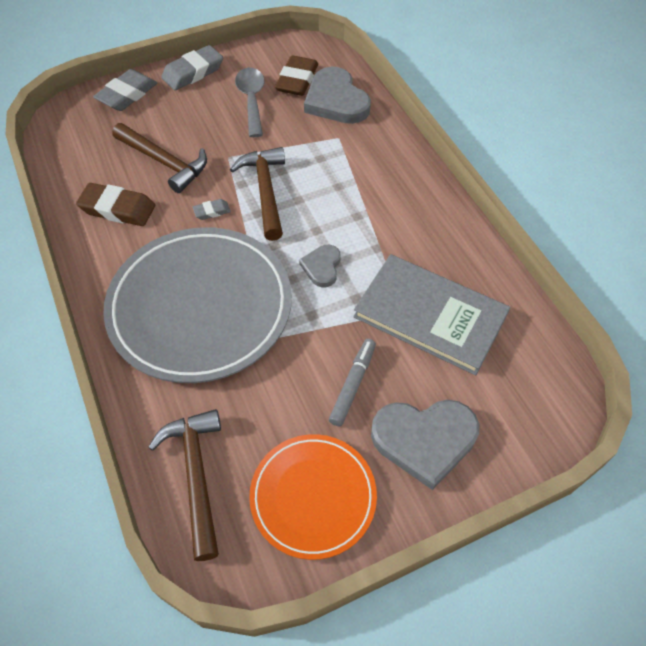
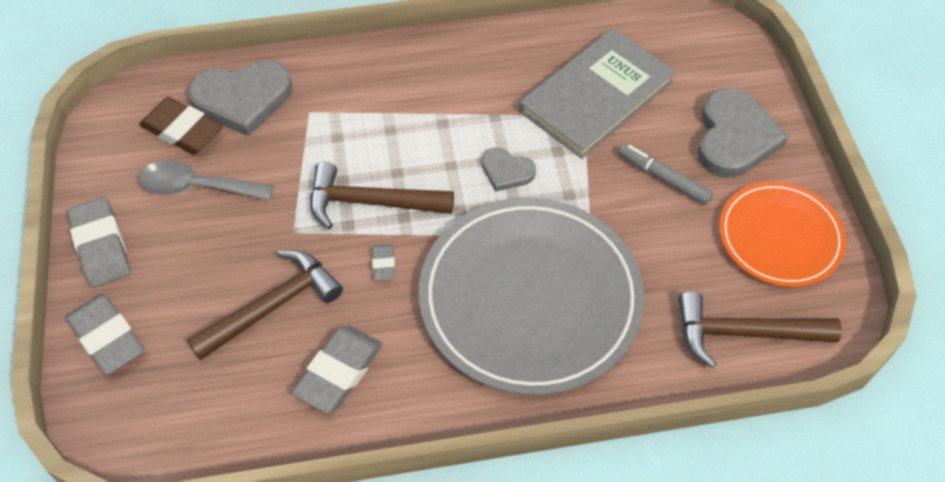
camera: 75 degrees left, 0 degrees up
brown eraser [76,183,155,226] -> grey eraser [292,326,382,413]

